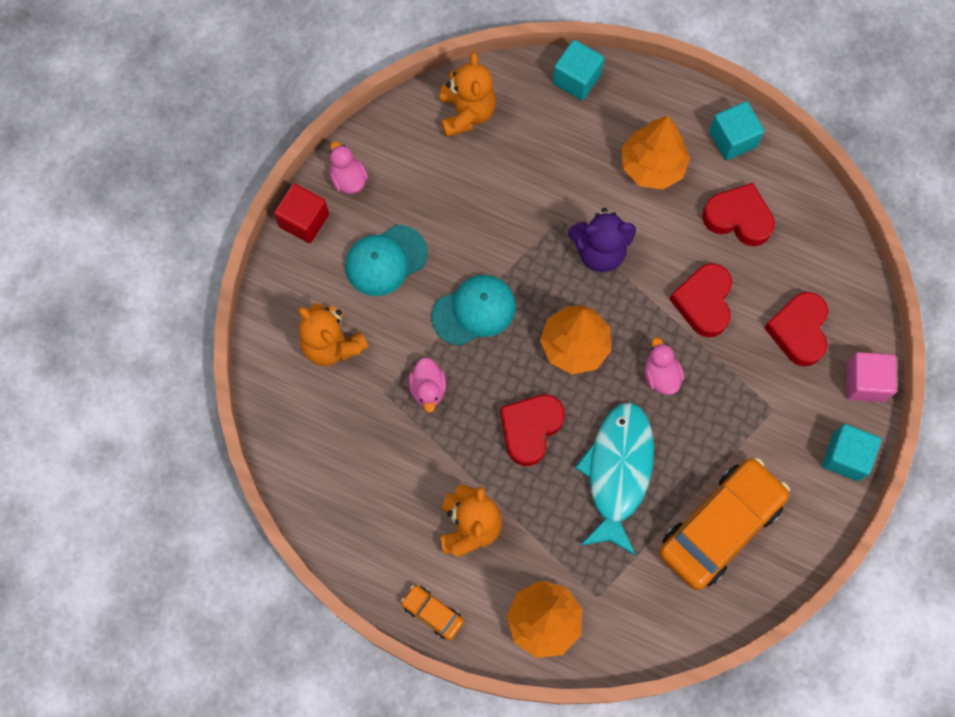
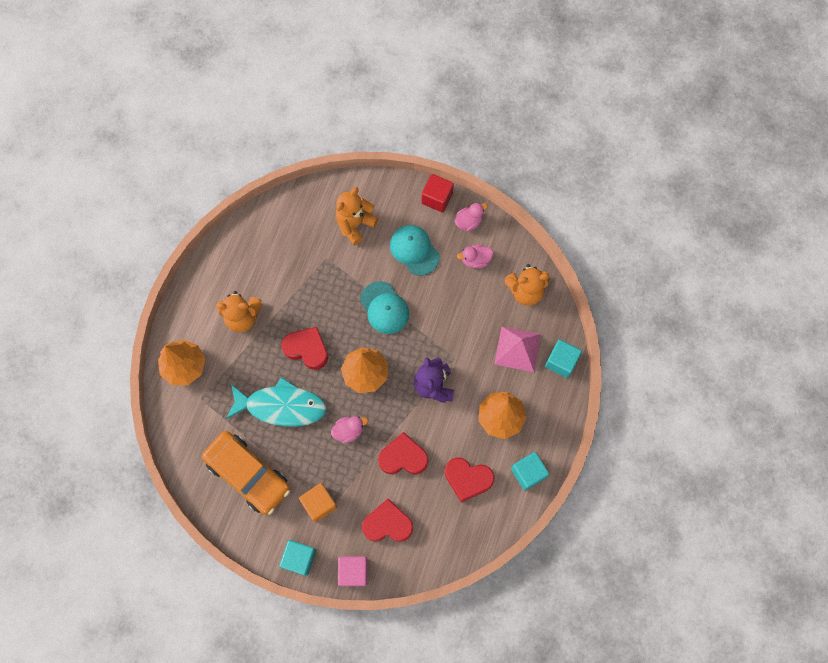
camera: 85 degrees right, 0 degrees up
orange car [401,585,464,640] -> none
pink duck [408,357,446,413] -> pink duck moved to [457,244,494,268]
red heart [702,183,775,246] -> red heart turned 90 degrees clockwise [445,457,495,502]
none -> orange cube [299,483,337,522]
none -> pink pyramid [494,326,541,372]

